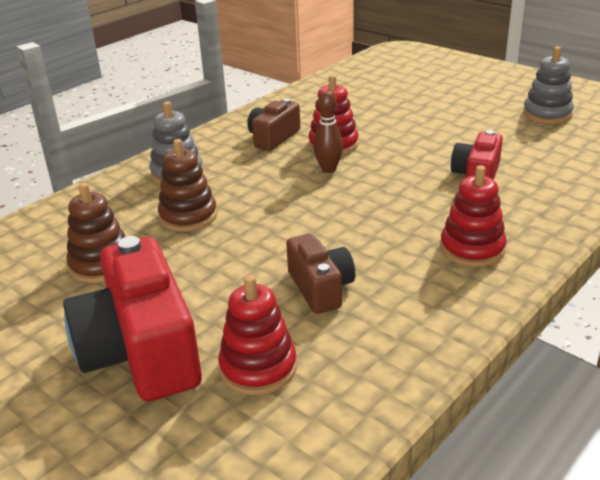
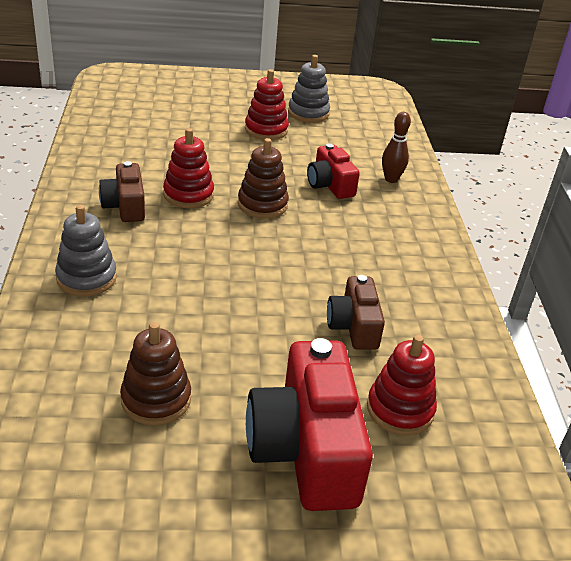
camera: 50 degrees left, 5 degrees up
red camera [63,236,202,402] -> red camera turned 60 degrees clockwise [246,338,373,511]
brown stacking toy [158,139,217,232] -> brown stacking toy moved to [238,138,289,218]
brown camera [286,234,355,314] -> brown camera turned 120 degrees counterclockwise [327,275,385,350]
brown bowling pin [313,91,343,173] -> brown bowling pin moved to [382,112,411,183]
red stacking toy [440,165,507,267] -> red stacking toy moved to [245,69,289,140]

